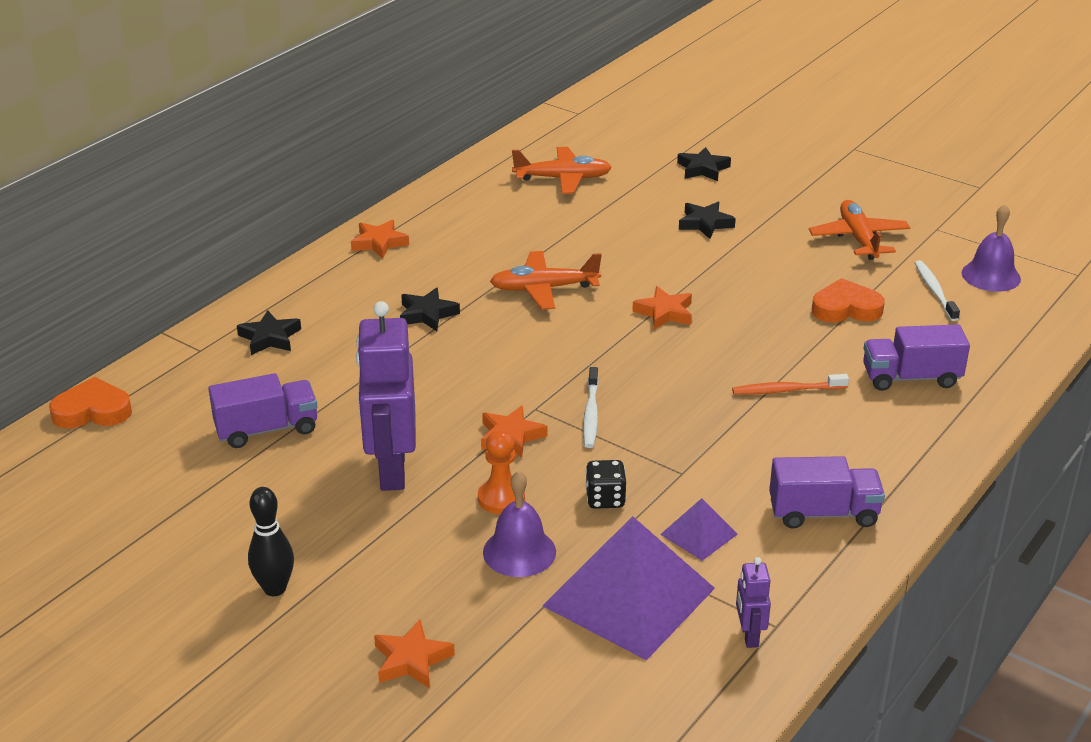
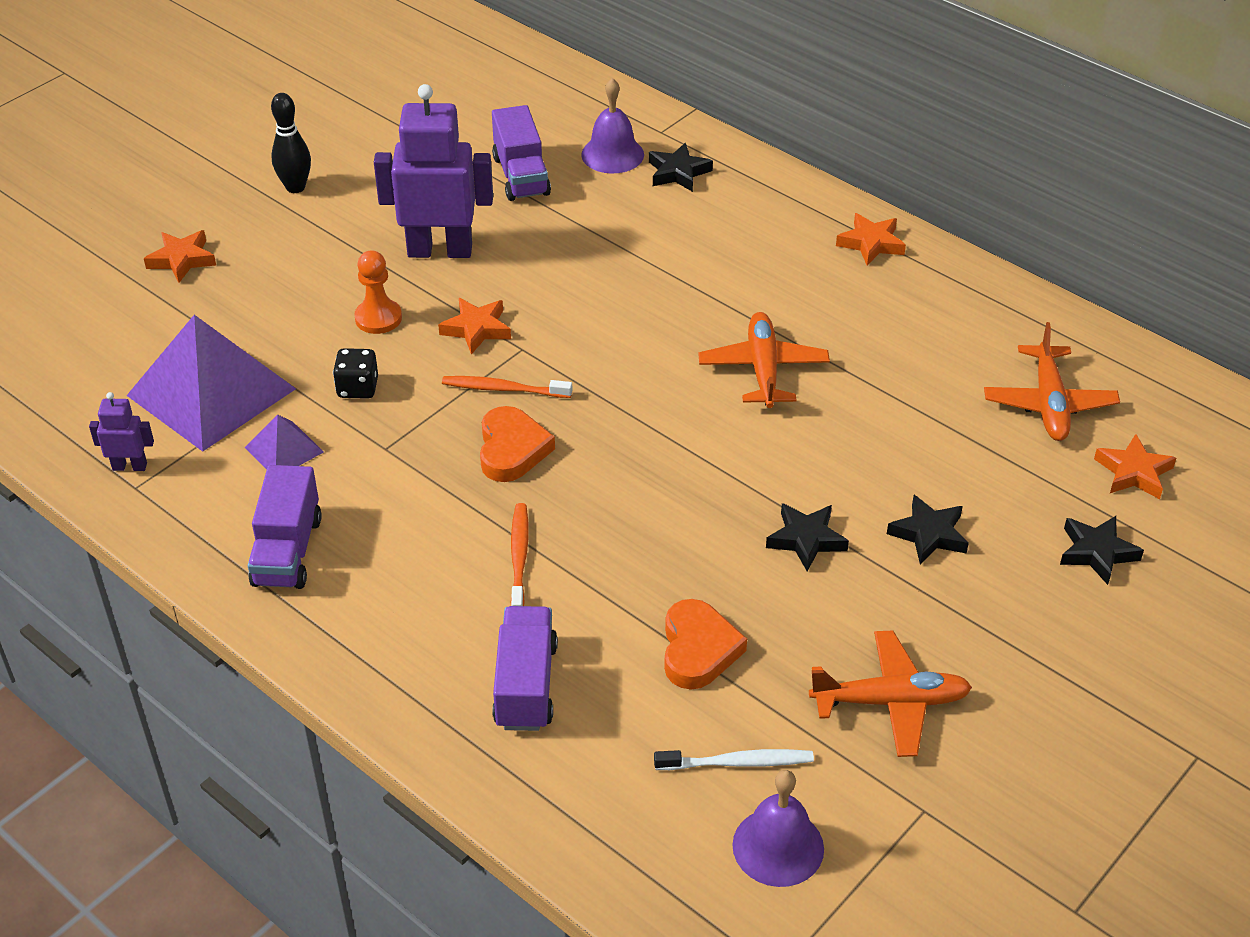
camera: 95 degrees right, 10 degrees up
orange heart [49,377,132,428] -> orange heart moved to [480,406,555,482]
black star [400,288,460,331] -> black star moved to [766,503,849,571]
purple bell [483,471,556,577] -> purple bell moved to [581,78,644,173]
white toothbrush [583,367,599,448] -> orange toothbrush [442,376,572,398]
orange star [632,286,692,329] -> orange star moved to [1094,434,1176,499]

